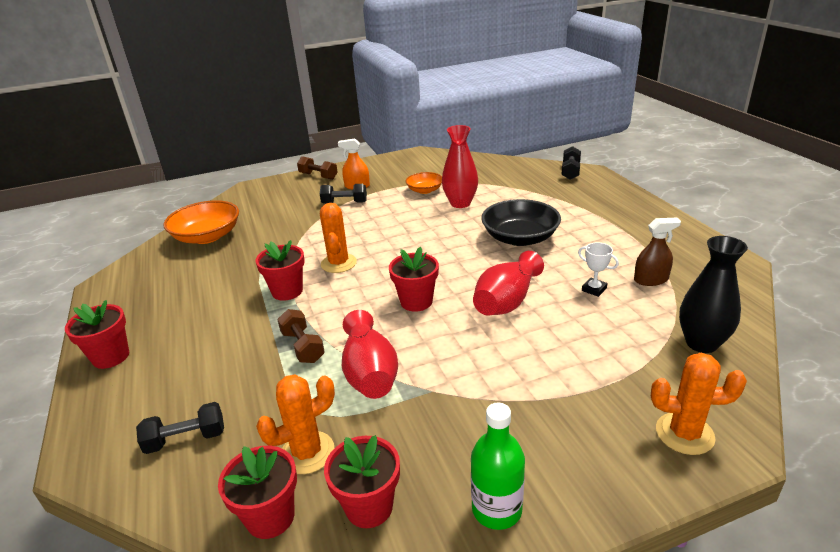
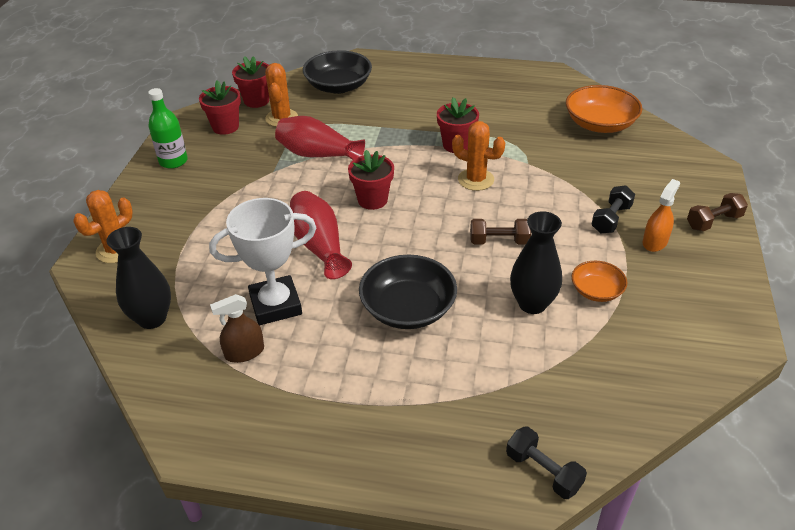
camera: 120 degrees right, 10 degrees up
red flower pot [65,300,129,369] -> none
black dumbbell [136,402,224,454] -> black bowl [303,50,372,94]
brown dumbbell [277,309,325,363] -> brown dumbbell moved to [470,219,531,245]
red vase [442,125,478,208] -> black vase [510,211,562,314]
white trophy [578,242,619,297] -> white trophy [209,198,316,325], size x2.24
brown spray bottle [634,217,681,286] -> brown spray bottle turned 45 degrees clockwise [210,294,264,363]

